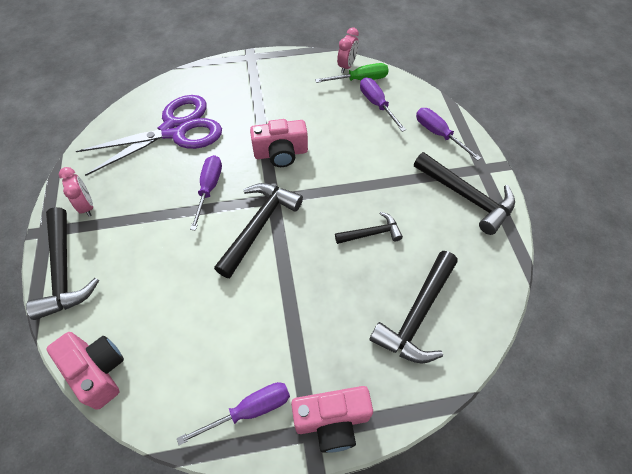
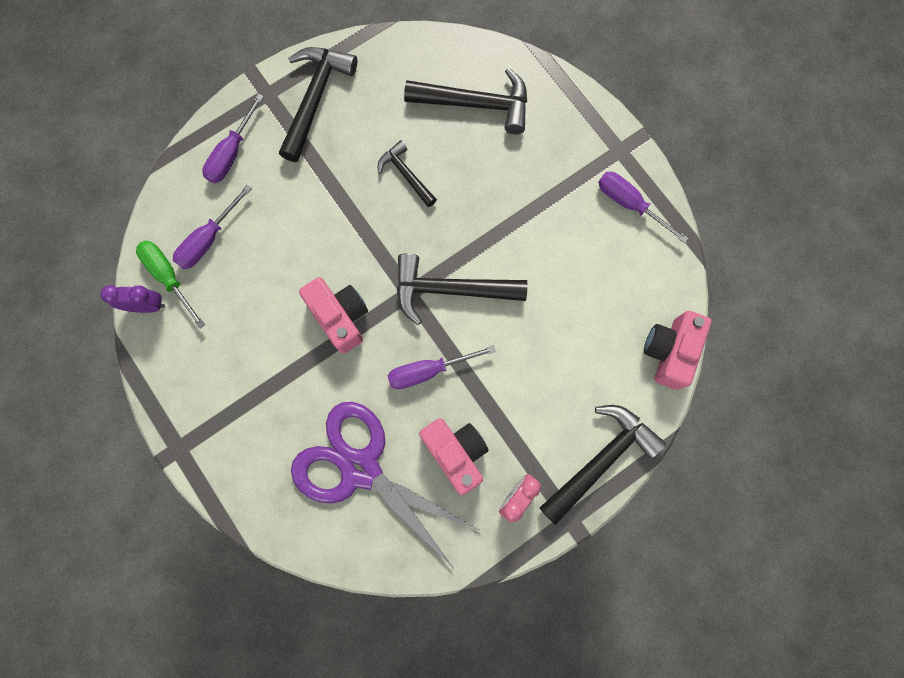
camera: 115 degrees left, 20 degrees up
pink camera [291,386,373,453] -> pink camera moved to [419,418,489,495]
pink clock [337,27,359,73] -> purple clock [101,285,165,313]

